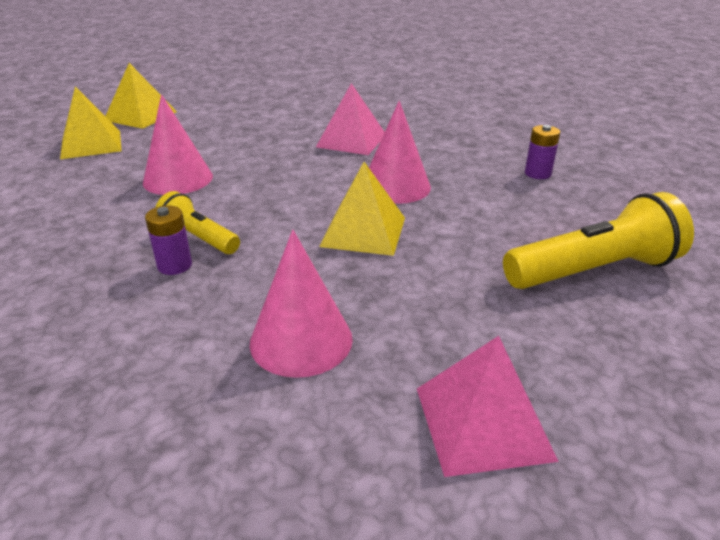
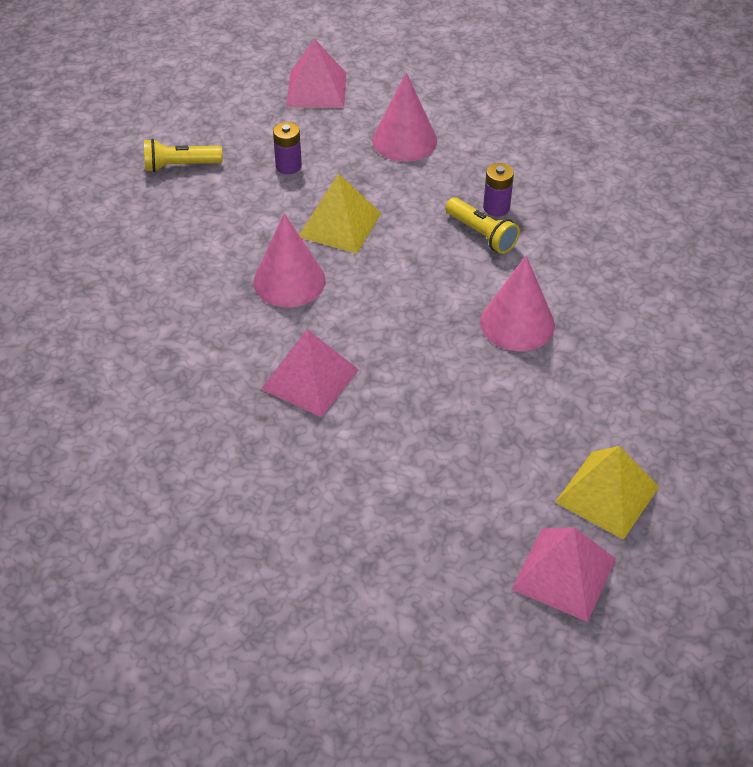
camera: 170 degrees left, 15 degrees up
yellow pyramid [60,87,122,159] -> none
yellow flashlight [503,192,694,289] -> yellow flashlight [144,139,222,172], size x0.58
purple battery [525,125,560,179] -> purple battery moved to [273,122,302,174]
none -> pink pyramid [511,527,616,622]

